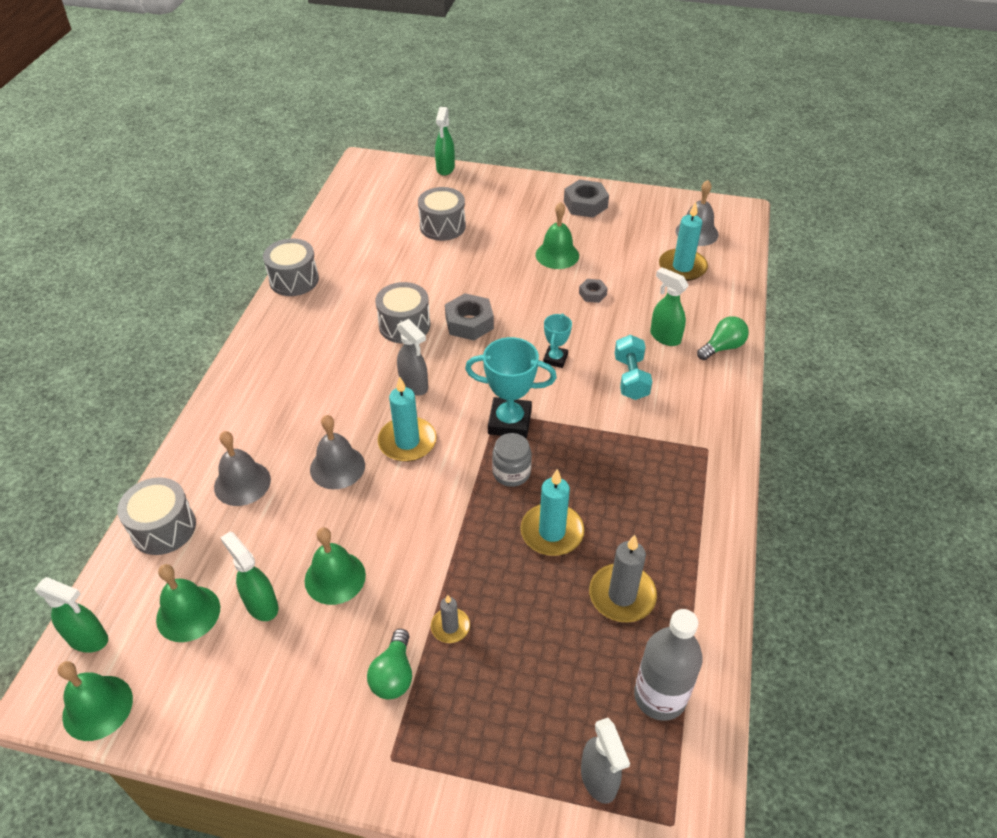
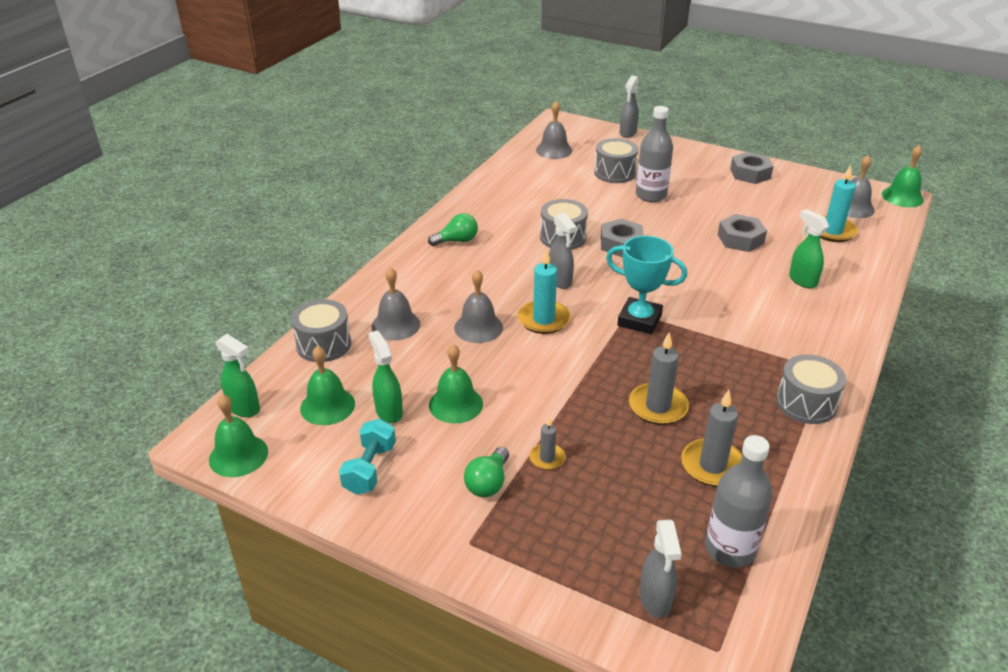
camera: 15 degrees right, 10 degrees down
grey drum [263,238,319,296] -> grey drum moved to [776,354,846,424]
green spray bottle [435,107,455,176] -> grey spray bottle [619,76,639,138]
grey jar [492,433,532,487] -> none
turquoise candle [520,469,584,556] -> grey candle [629,332,689,425]
green bell [536,202,579,269] -> green bell moved to [882,145,924,207]
turquoise trophy [543,313,572,368] -> none
grey nut [579,279,608,303] -> grey nut [718,214,767,252], size x1.79
turquoise dumbbell [615,335,652,400] -> turquoise dumbbell moved to [339,418,396,495]
green light bulb [697,316,749,360] -> green light bulb moved to [428,213,478,246]
none -> grey bell [536,101,572,159]
none -> grey bottle [636,106,673,202]

